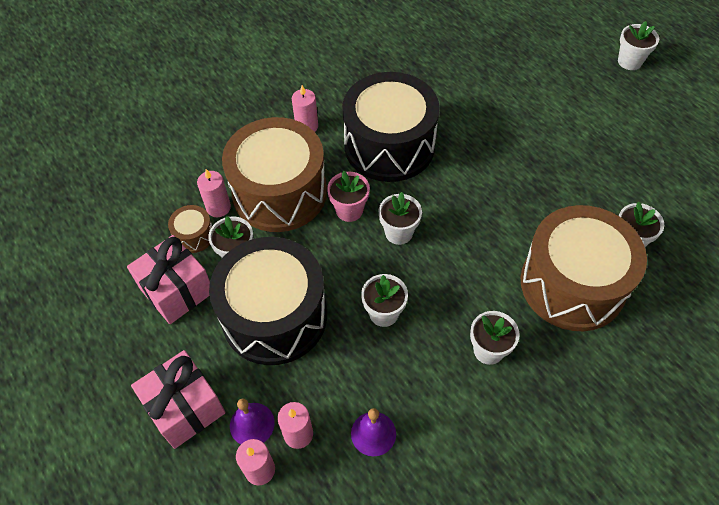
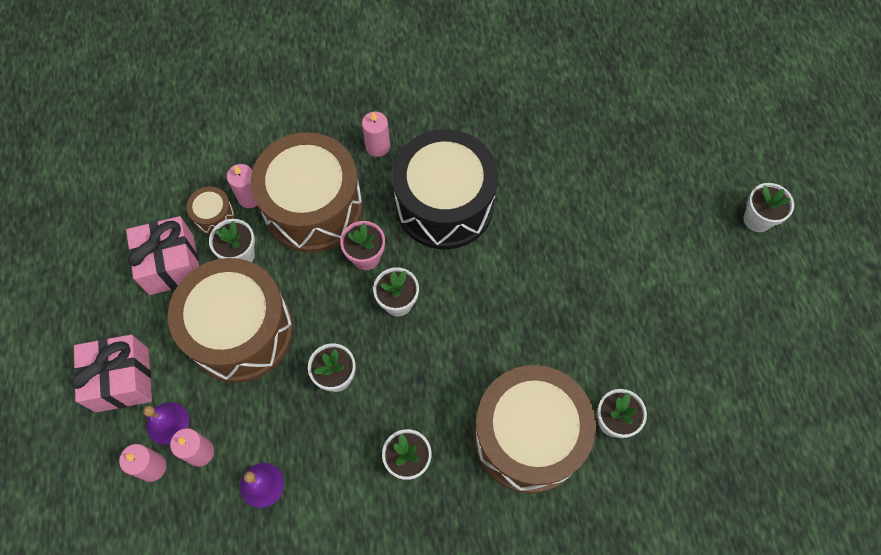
camera: 25 degrees right, 10 degrees up
black drum [209,237,327,365] -> brown drum [168,258,293,383]

